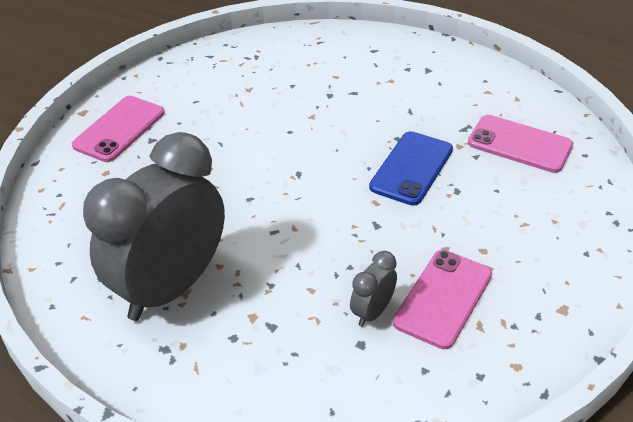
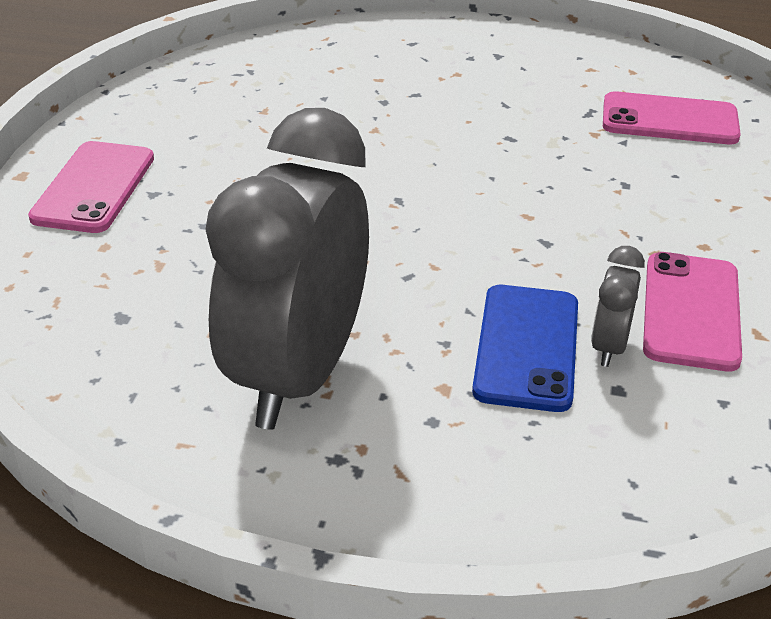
camera: 20 degrees left, 5 degrees down
blue phone [369,131,453,206] -> blue phone moved to [472,285,578,412]

